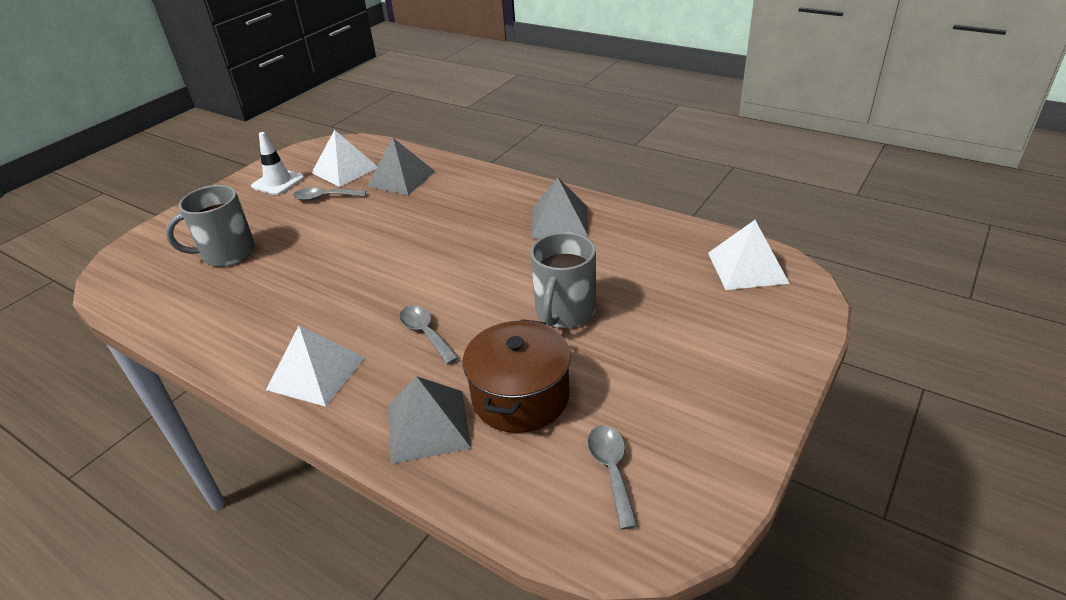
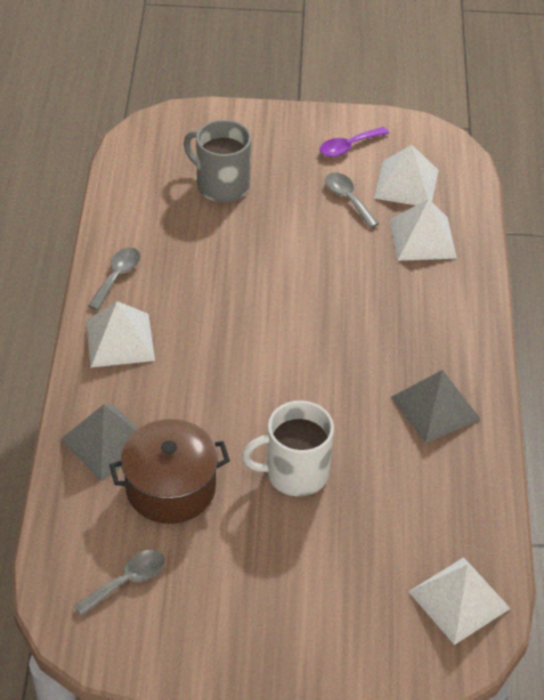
camera: 55 degrees right, 10 degrees up
white traffic cone [251,132,304,195] -> purple spoon [320,127,389,157]
grey pyramid [367,138,436,195] -> white pyramid [390,199,457,261]
grey spoon [399,305,458,364] -> grey spoon moved to [88,247,140,310]
grey mug [531,232,596,328] -> white mug [242,401,334,496]

